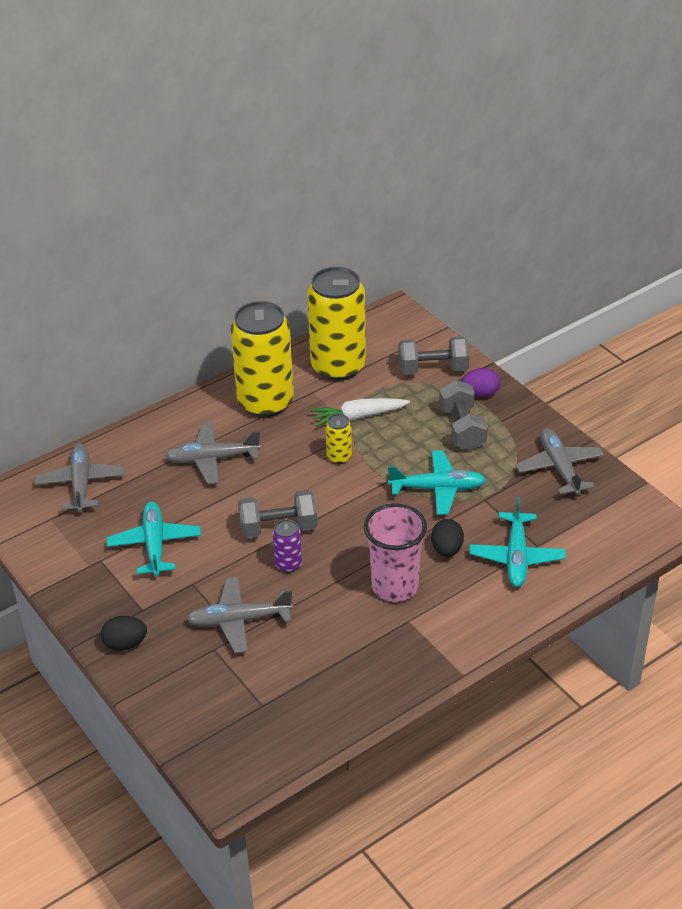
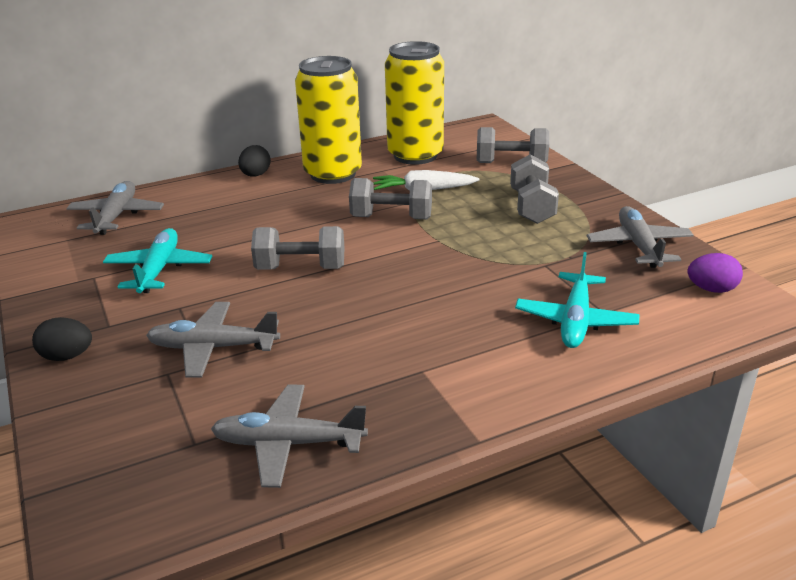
camera: 10 degrees right, 10 degrees down
grey plane [165,422,261,484] -> grey plane moved to [211,384,368,488]
purple can [272,519,302,572] -> none
yellow can [325,414,352,464] -> grey dumbbell [349,178,432,219]
pink cup [364,504,427,602] -> none
turquoise plane [388,450,486,515] -> none
black egg [431,519,464,557] -> black egg moved to [238,145,271,177]
purple egg [461,368,500,397] -> purple egg moved to [687,253,743,293]

